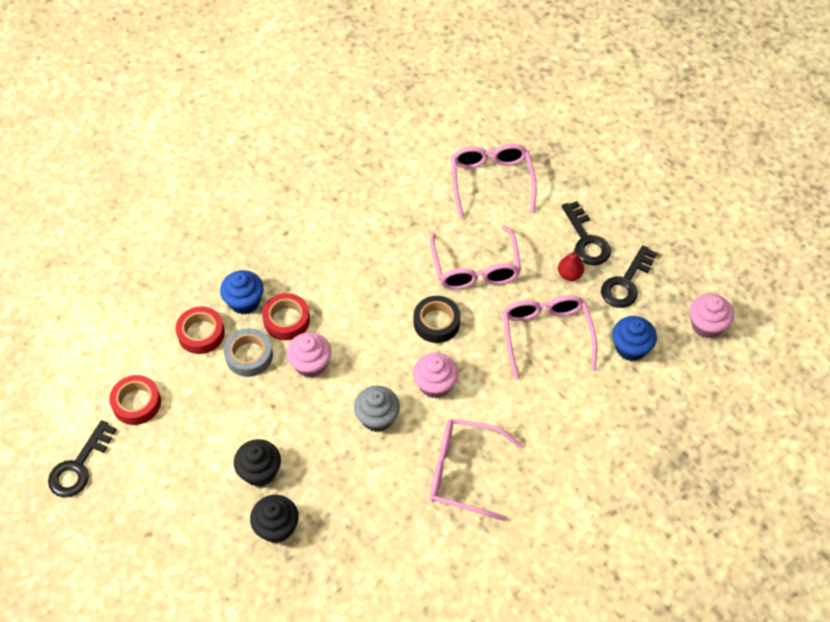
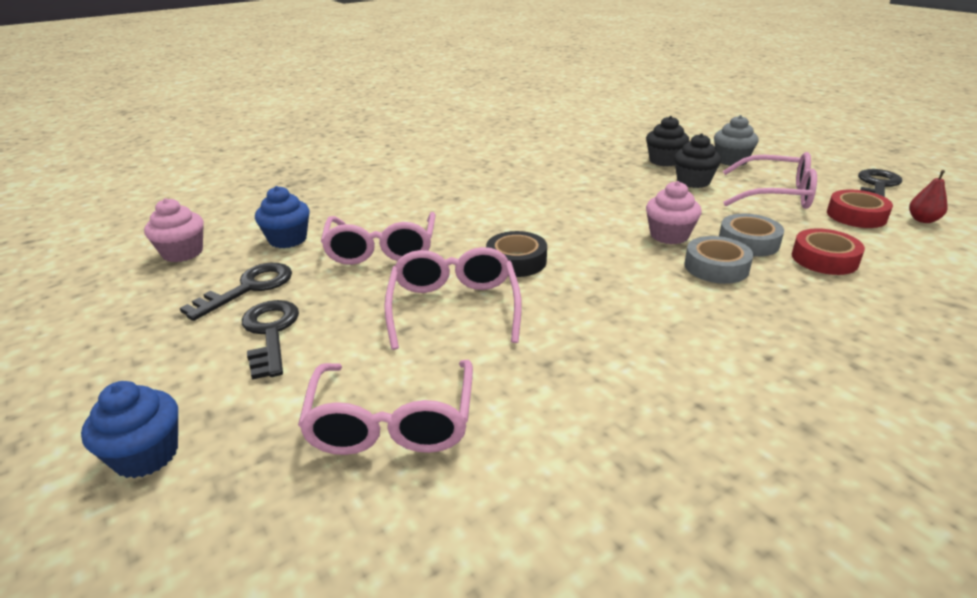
camera: 175 degrees left, 25 degrees down
blue cupcake [220,270,264,314] -> blue cupcake moved to [81,381,178,478]
red tape [262,293,310,340] -> grey tape [684,236,753,284]
grey cupcake [354,386,400,432] -> grey cupcake moved to [714,115,759,166]
pink cupcake [413,352,458,398] -> none
pink glasses [430,419,522,521] -> pink glasses moved to [723,152,817,209]
red pear [558,248,584,281] -> red pear moved to [909,170,948,223]

